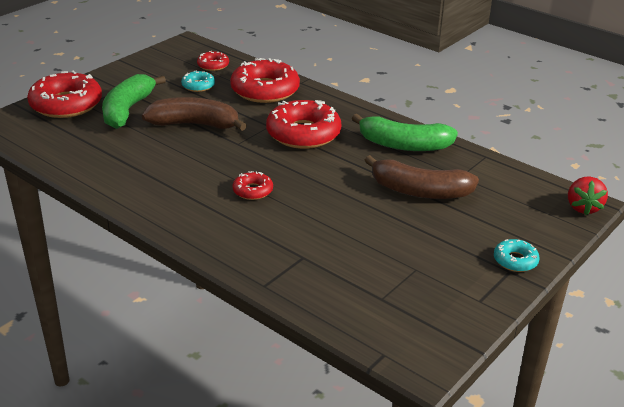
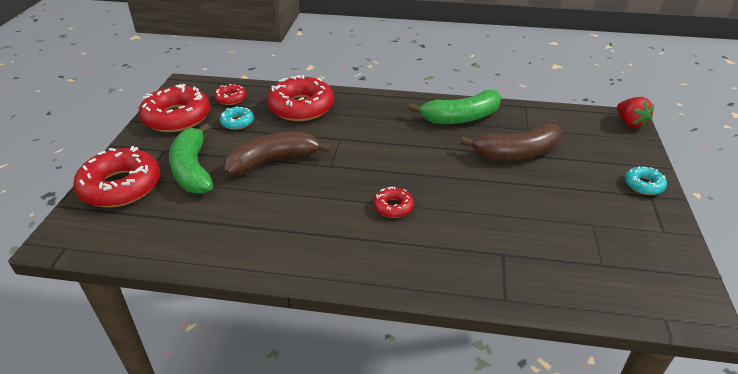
camera: 30 degrees left, 5 degrees up
red donut [266,100,341,149] -> red donut moved to [139,84,210,132]

